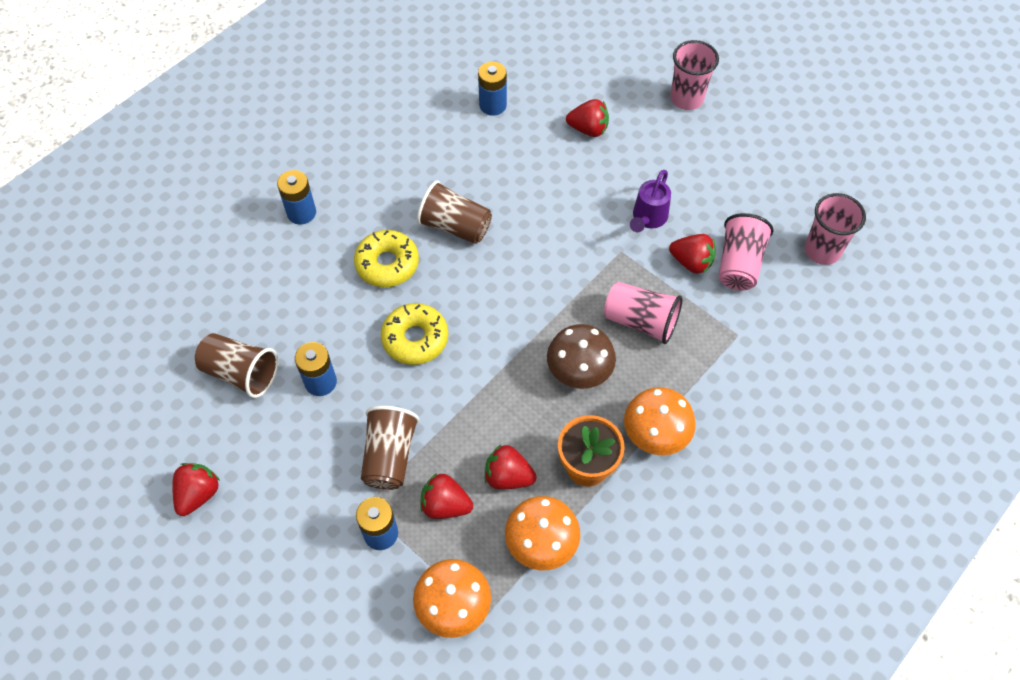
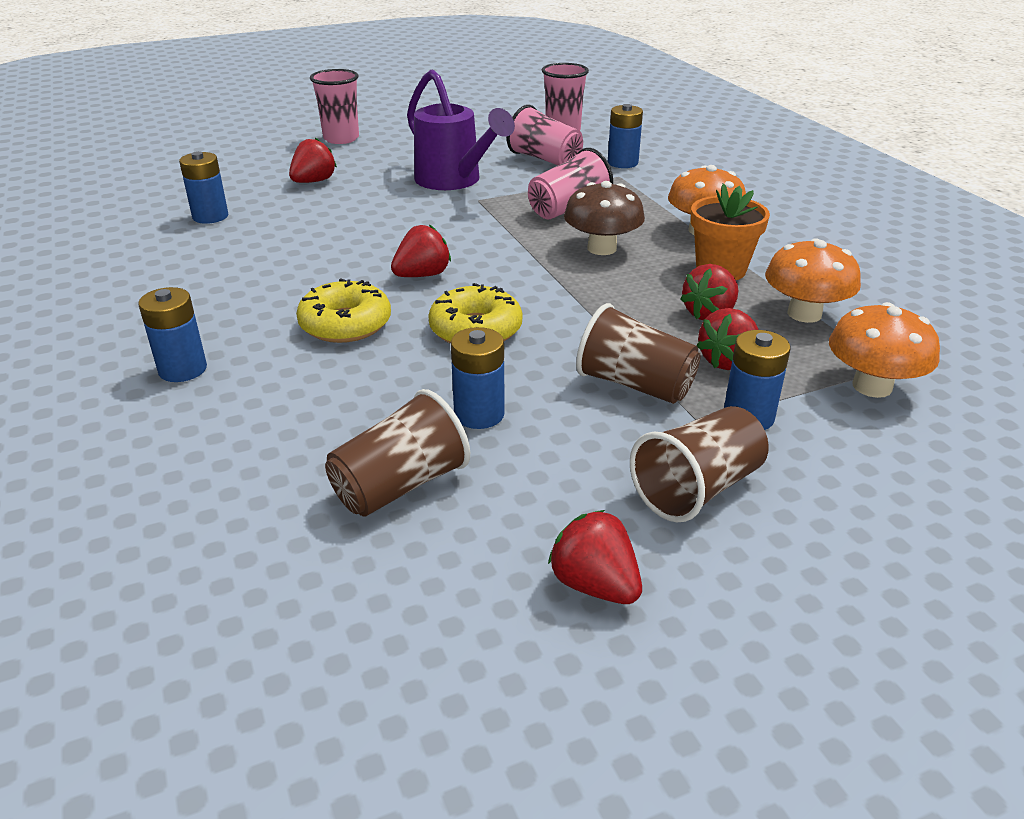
camera: 65 degrees left, 25 degrees down
brown cup [417,180,492,244] -> brown cup moved to [630,406,769,522]
purple watering can [630,170,671,232] -> purple watering can [407,69,515,190], size x1.69
red strawberry [669,234,716,274] -> red strawberry moved to [391,224,451,277]
none -> blue battery [608,104,643,168]

